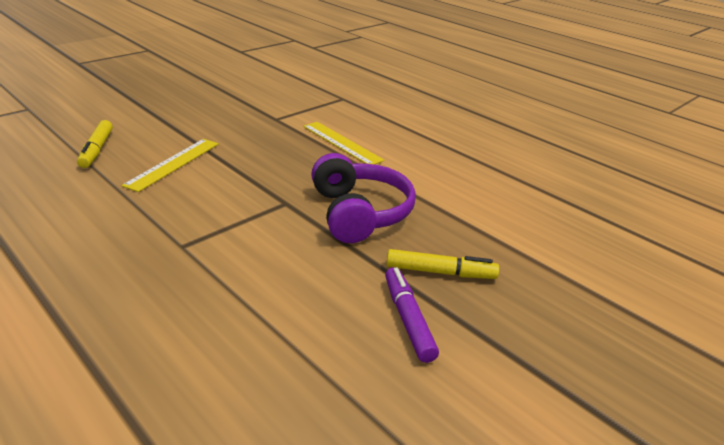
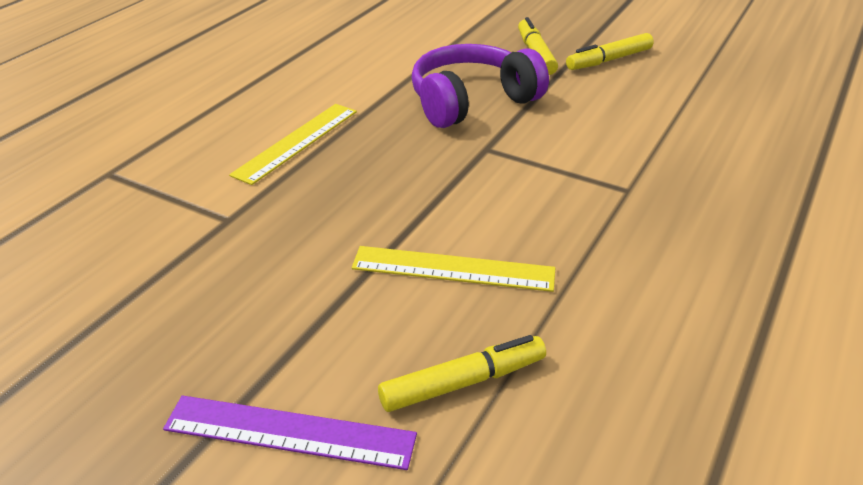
camera: 105 degrees left, 5 degrees up
purple marker [385,267,439,363] -> yellow marker [566,33,654,70]
none -> purple ruler [163,395,417,470]

